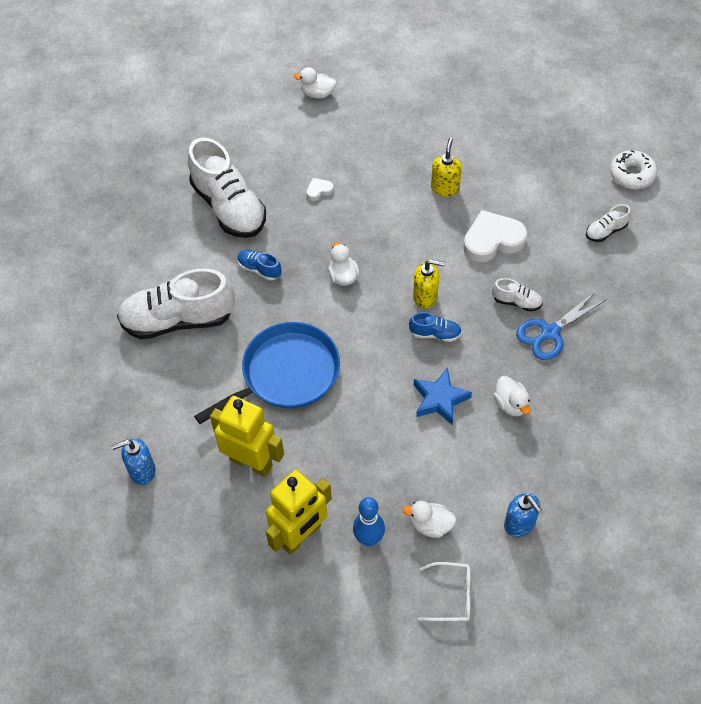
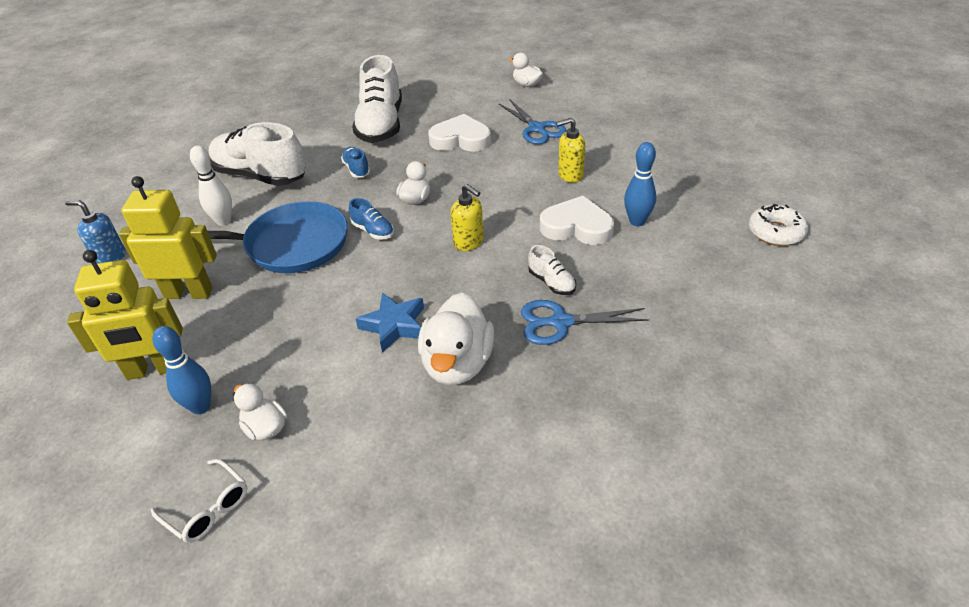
camera: 35 degrees right, 15 degrees down
yellow robot [210,396,284,477] -> yellow robot turned 60 degrees counterclockwise [119,176,217,299]
white heart [306,178,334,201] -> white heart [428,114,491,152], size x2.19
blue shoe [409,312,462,342] -> blue shoe moved to [349,198,394,240]
yellow soap dispenser [431,138,462,197] -> yellow soap dispenser turned 150 degrees counterclockwise [556,118,585,183]
white duck [493,376,530,416] -> white duck [418,292,494,385], size x1.82
blue soap dispenser [504,493,542,537] -> none
white shoe [586,204,631,242] -> none
none -> white bowling pin [190,145,232,226]
none -> blue scissors [499,99,566,144]
none -> blue bowling pin [624,142,656,226]

